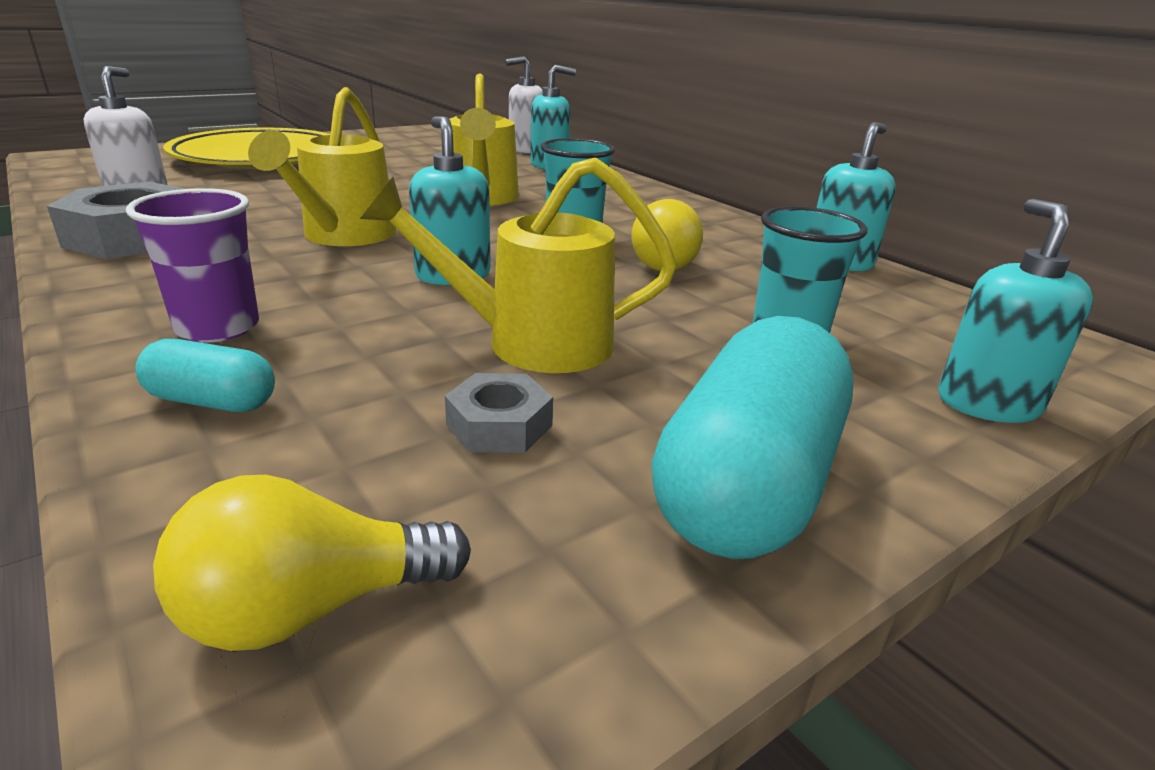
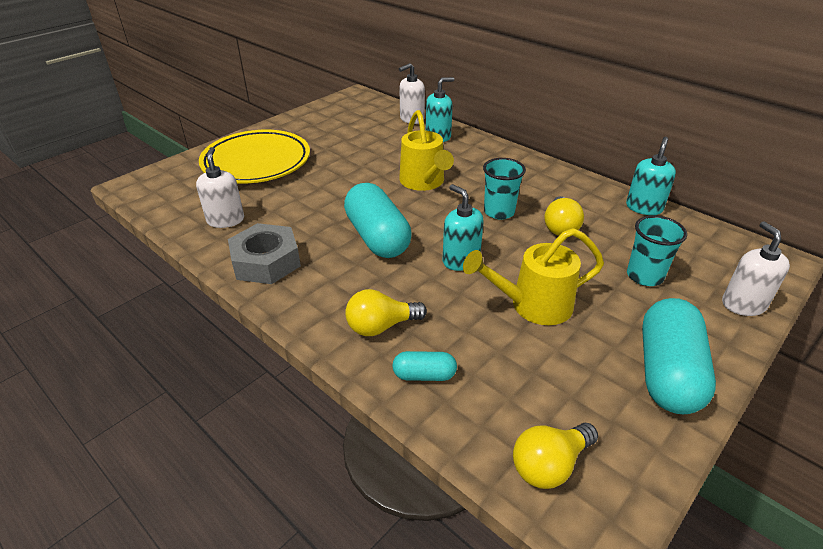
camera: 10 degrees left, 10 degrees up
purple cup [126,188,259,343] -> yellow light bulb [345,289,427,336]
yellow watering can [248,87,396,246] -> turquoise capsule [344,183,412,258]
grey nut [445,373,553,453] -> none
turquoise soap dispenser [939,199,1093,423] -> white soap dispenser [722,221,790,316]

